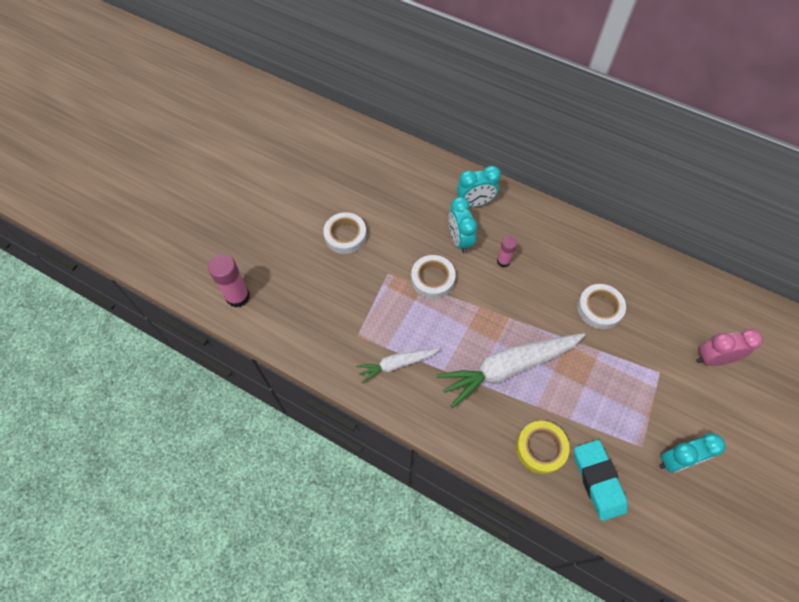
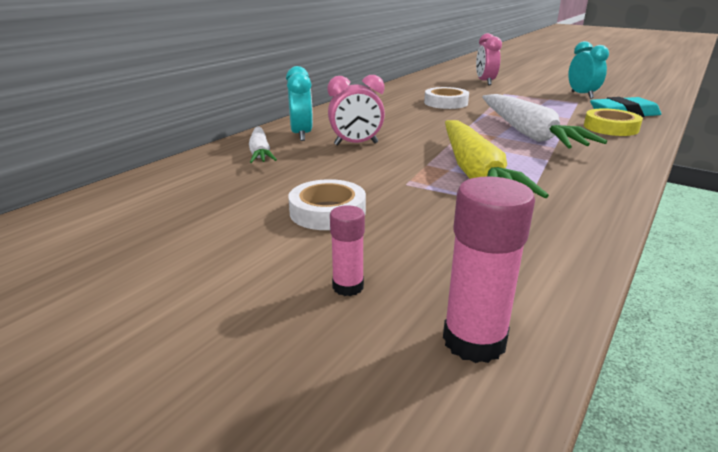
camera: 85 degrees left, 35 degrees down
white carrot [356,348,440,383] -> white carrot moved to [249,126,277,163]
white tape [411,255,456,299] -> none
turquoise clock [449,197,477,254] -> pink clock [328,75,385,146]
pink glue stick [497,236,517,267] -> pink glue stick moved to [330,205,365,296]
none -> yellow carrot [445,120,549,198]

